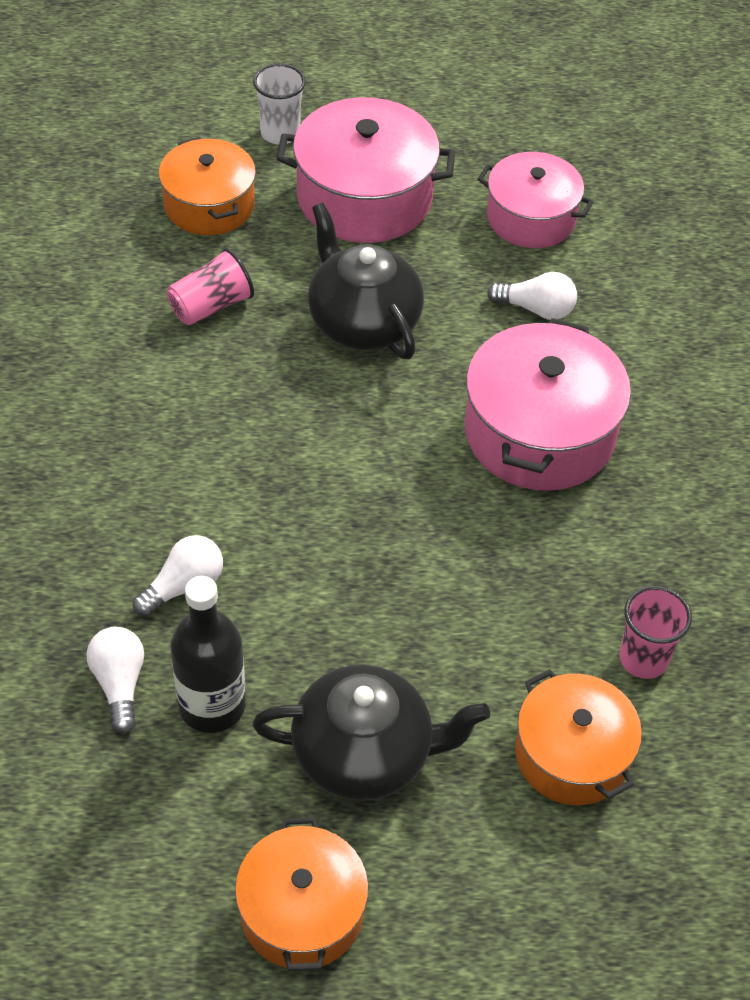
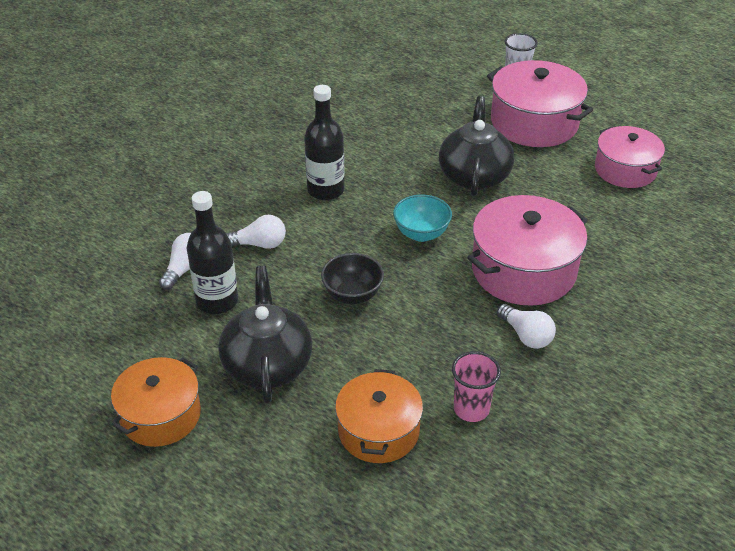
camera: 40 degrees right, 10 degrees down
orange pot [159,137,256,235] -> none
pink cup [167,248,254,325] -> none
black teapot [252,665,490,801] -> black teapot turned 135 degrees counterclockwise [218,266,312,403]
white light bulb [487,272,577,320] -> white light bulb moved to [497,304,556,349]
none -> black bottle [304,85,345,200]
none -> black bowl [321,253,384,304]
none -> turquoise bowl [393,195,452,242]

